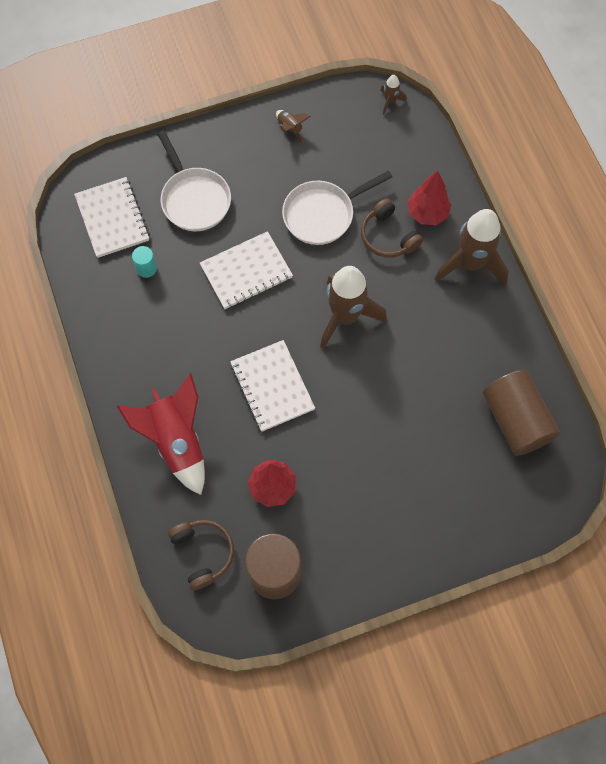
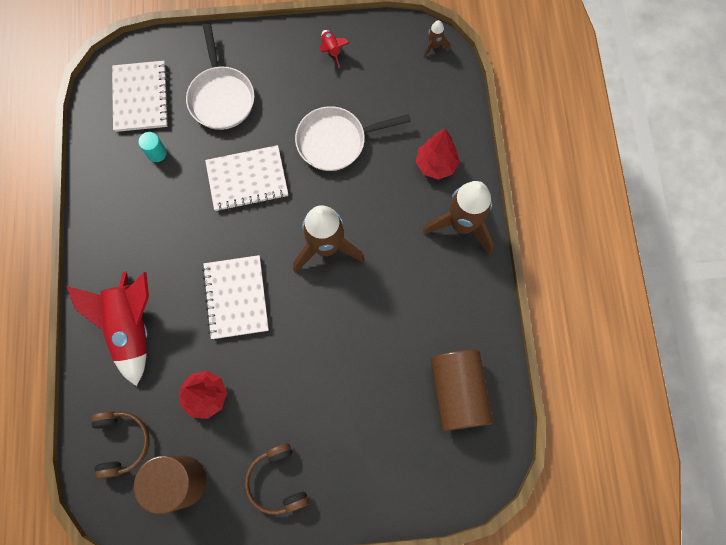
camera: 15 degrees right, 5 degrees up
brown rocket [276,110,311,144] -> red rocket [320,30,349,68]
brown headphones [361,198,423,258] -> brown headphones moved to [245,443,309,515]

